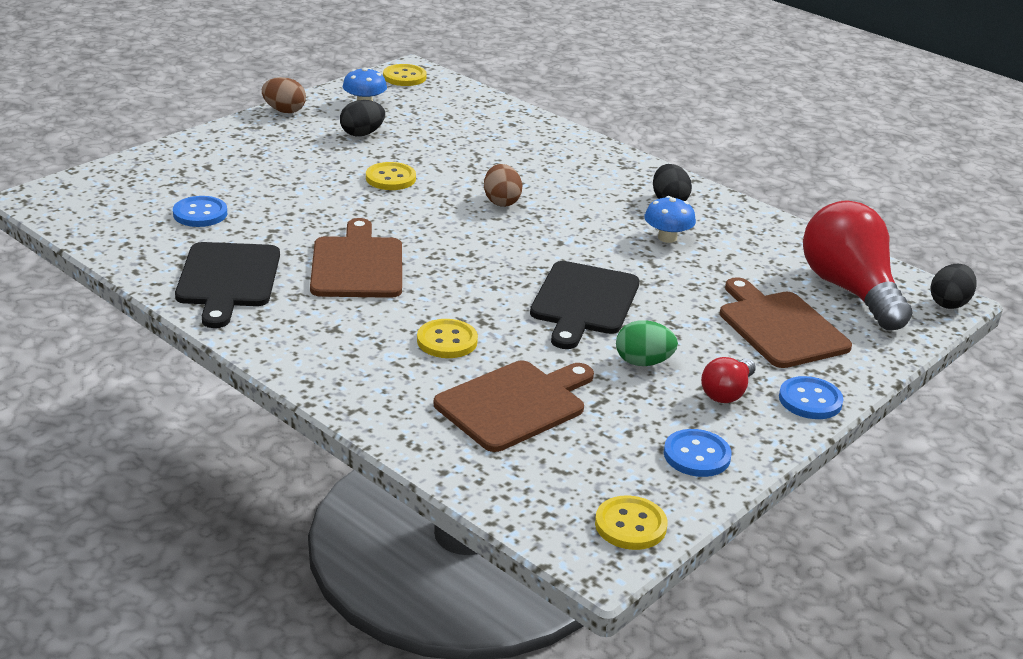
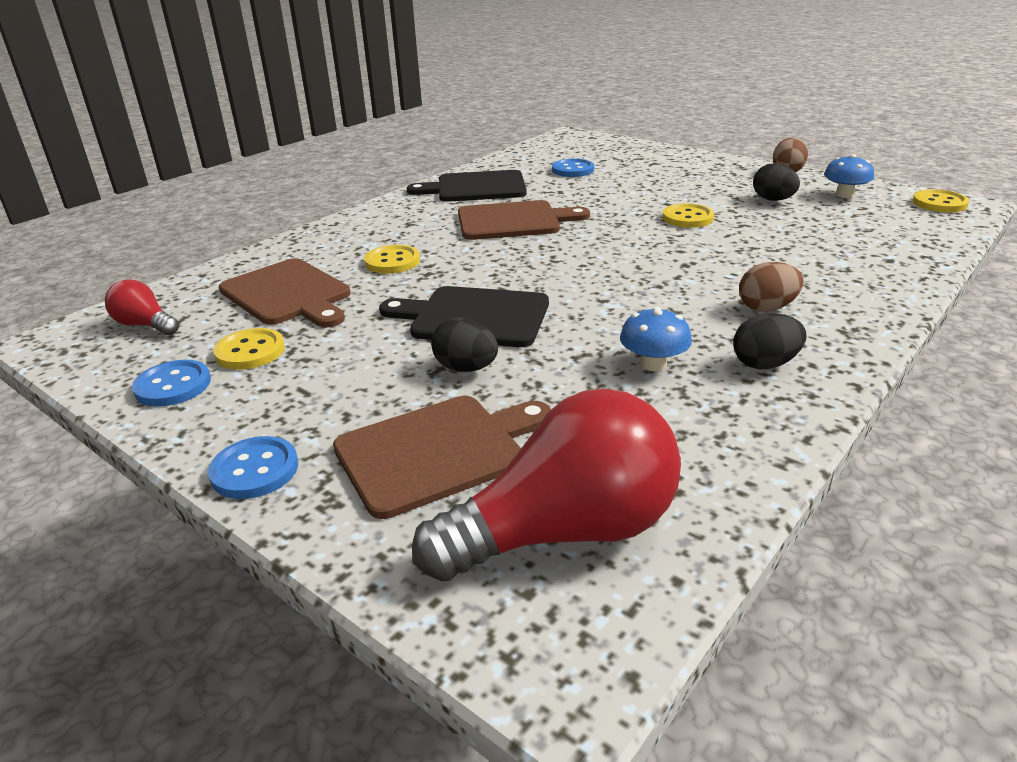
camera: 90 degrees right, 0 degrees up
brown egg [484,164,522,207] -> brown egg moved to [739,262,804,312]
yellow button [595,496,668,550] -> yellow button moved to [213,328,285,370]
green egg [616,320,678,366] -> none
red light bulb [701,357,756,403] -> red light bulb moved to [105,279,179,336]
black egg [930,264,977,309] -> black egg moved to [431,318,498,372]

